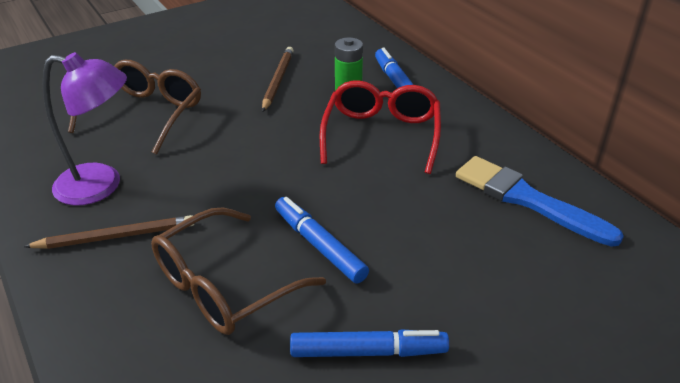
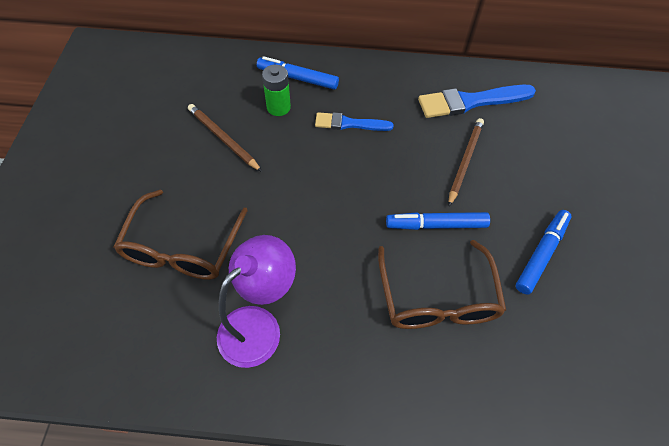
camera: 55 degrees left, 20 degrees up
brown pencil [23,215,195,249] -> brown pencil moved to [448,118,484,206]
brown glasses [68,60,201,155] -> brown glasses turned 135 degrees counterclockwise [114,190,248,280]
red glasses [320,80,441,174] -> blue brush [315,112,394,131]

